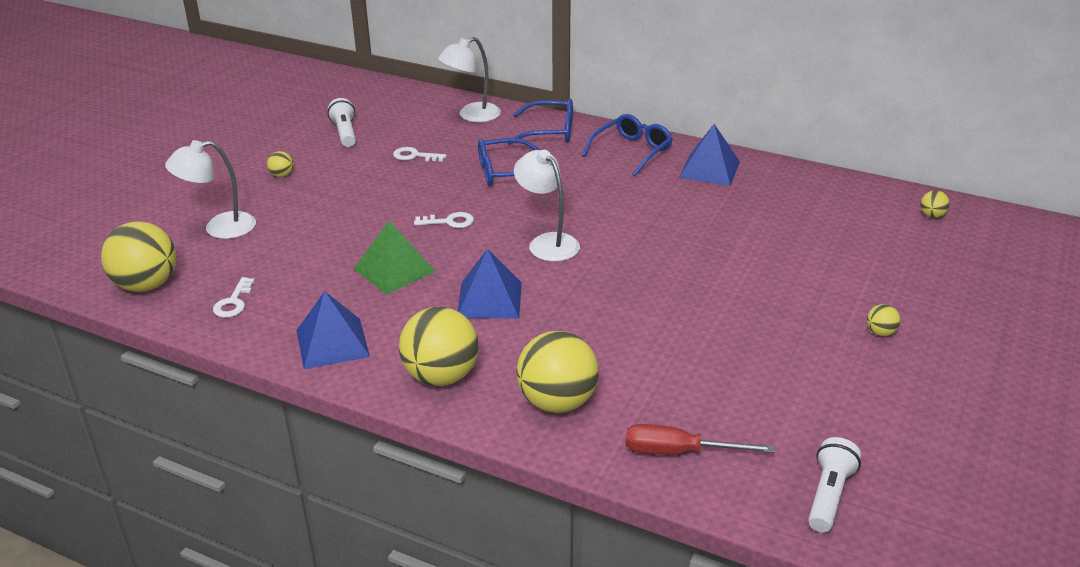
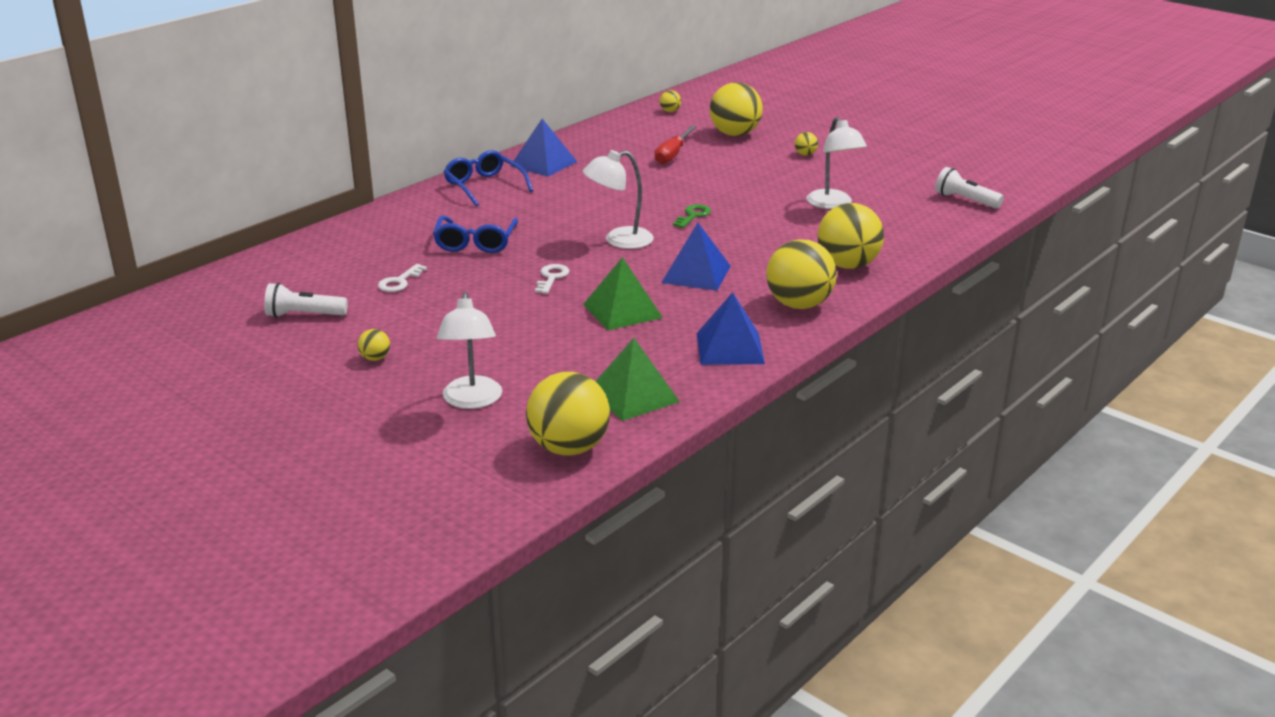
camera: 75 degrees left, 5 degrees down
white key [213,277,255,318] -> green pyramid [595,338,680,421]
white lamp [438,37,501,122] -> white lamp moved to [806,117,867,209]
blue glasses [507,99,573,145] -> none
red screwdriver [626,424,775,455] -> red screwdriver moved to [655,126,696,164]
none -> green key [673,204,711,228]
none -> yellow ball [710,82,763,136]

